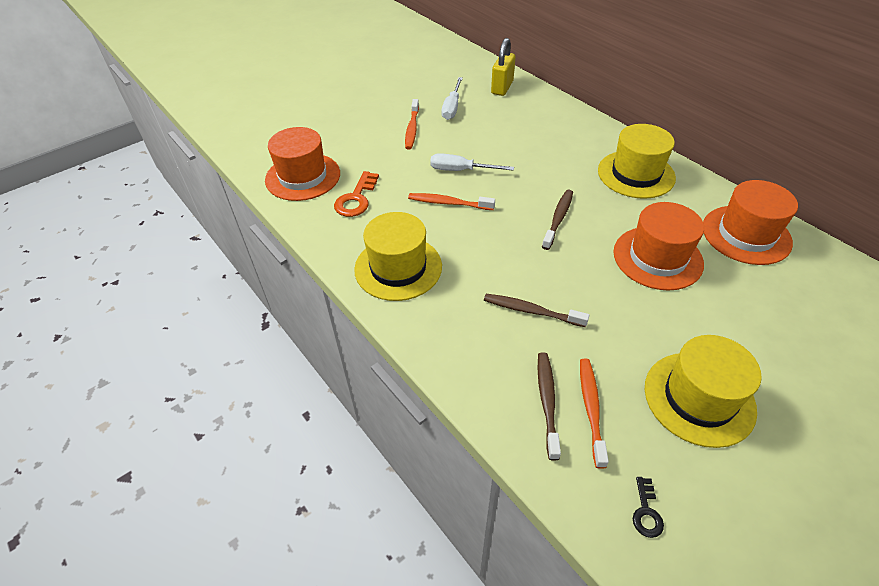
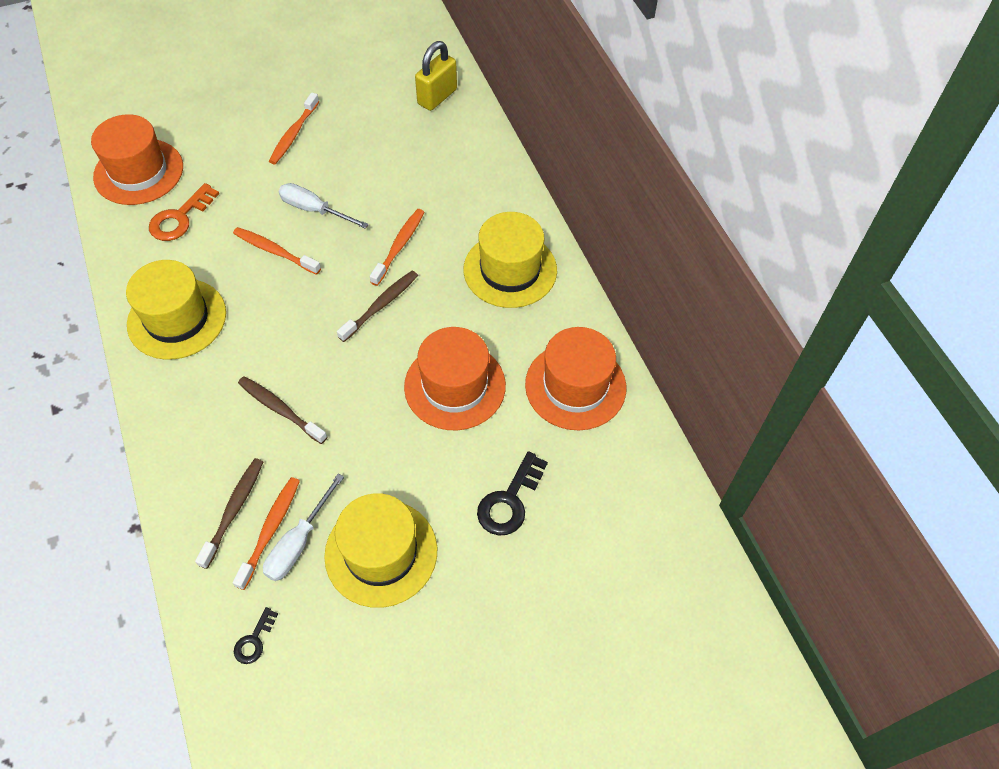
camera: 15 degrees right, 10 degrees up
white screwdriver [441,77,463,120] -> white screwdriver moved to [263,474,344,581]
none -> orange toothbrush [370,209,424,286]
none -> black key [477,451,548,535]

